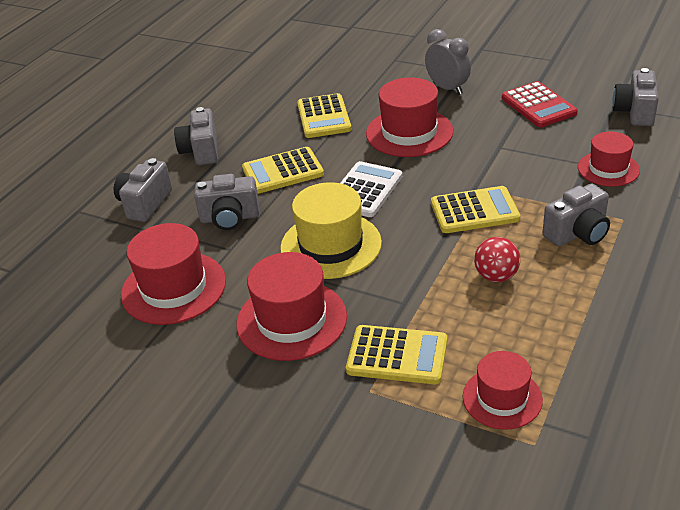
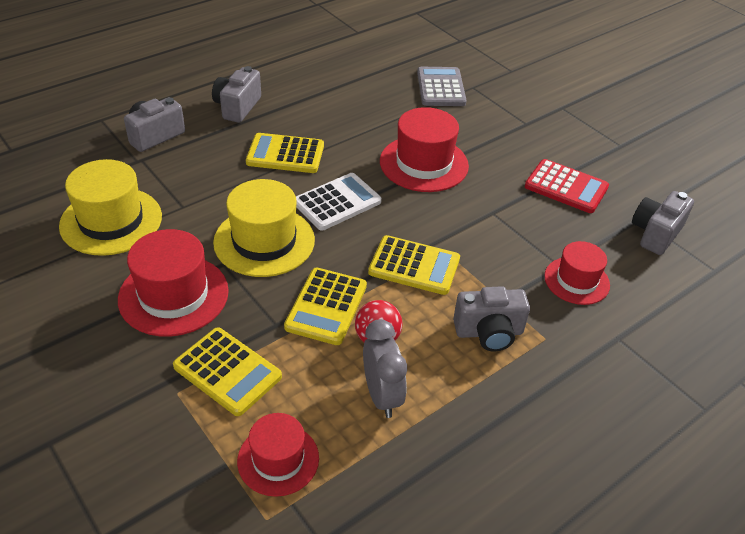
camera: 20 degrees right, 5 degrees up
red hat [121,223,226,325] -> yellow hat [59,159,162,256]
grey camera [194,174,259,230] -> none
yellow calculator [297,93,351,138] -> yellow calculator moved to [284,268,367,345]
grey clock [425,29,471,95] -> grey clock moved to [363,319,407,418]
red calculator [502,81,578,127] -> red calculator turned 60 degrees counterclockwise [525,159,609,213]
none -> grey calculator [417,67,467,106]

